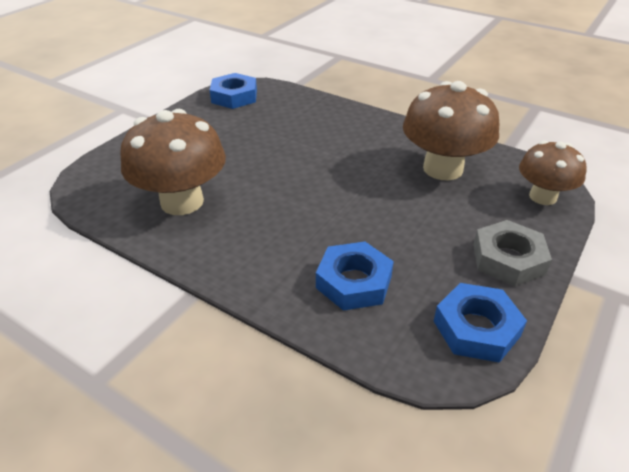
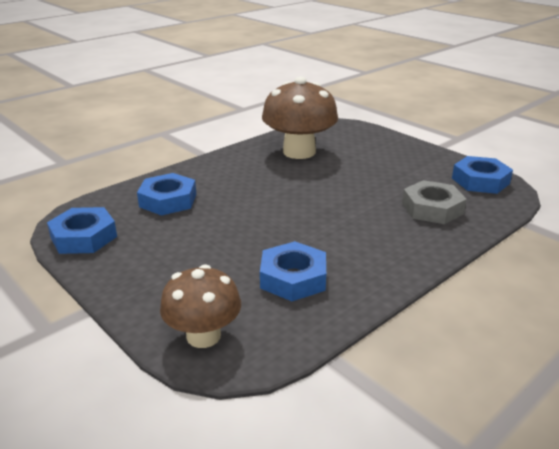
camera: 105 degrees right, 10 degrees down
brown mushroom [403,81,499,180] -> blue nut [260,241,326,301]
grey nut [473,220,552,286] -> grey nut moved to [402,180,467,224]

